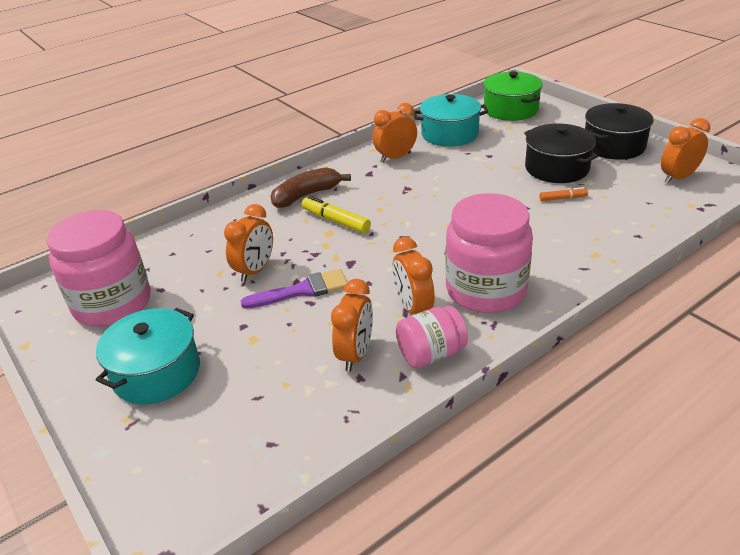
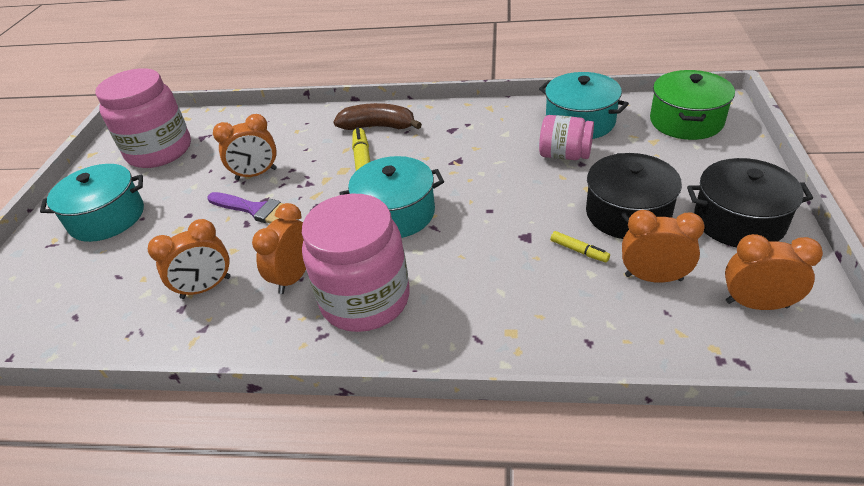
camera: 45 degrees right, 5 degrees up
orange clock [373,103,417,163] -> orange clock moved to [622,210,705,283]
pink jar [396,306,468,368] -> pink jar moved to [539,115,594,160]
orange marker [540,187,588,201] -> yellow marker [551,231,610,262]
none -> turquoise pot [340,156,444,238]

